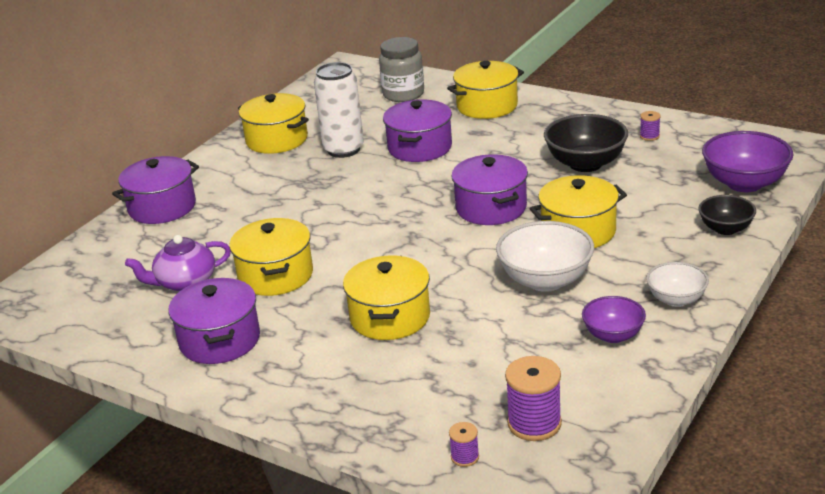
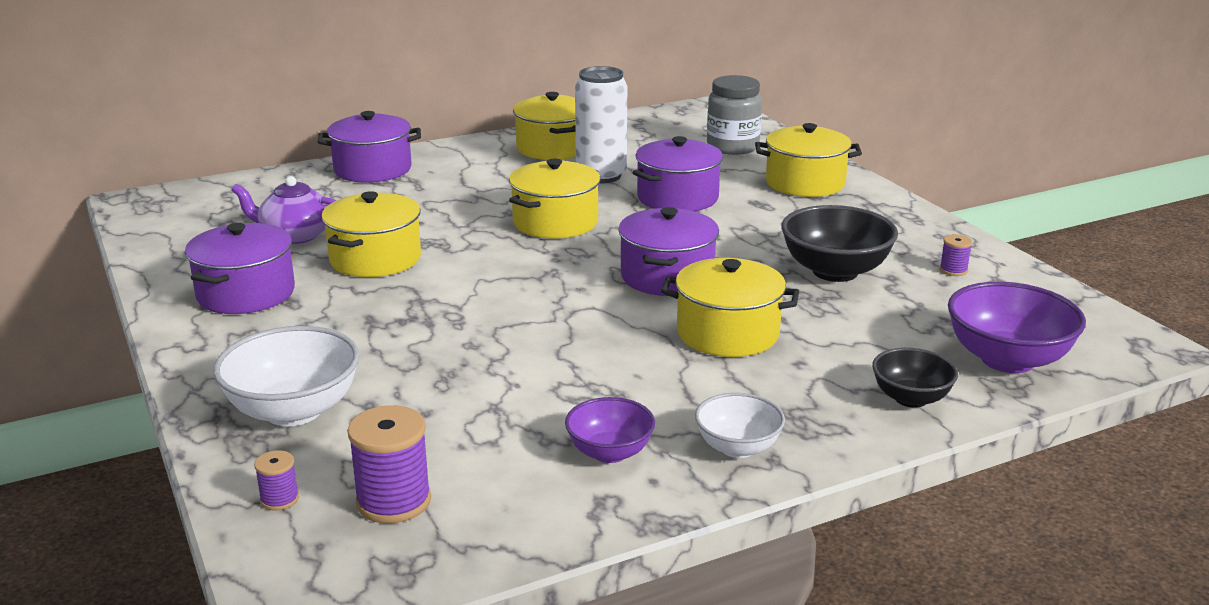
camera: 30 degrees right, 5 degrees down
yellow pot [343,255,430,340] -> yellow pot moved to [509,158,600,239]
white bowl [496,221,594,292] -> white bowl moved to [213,326,360,426]

